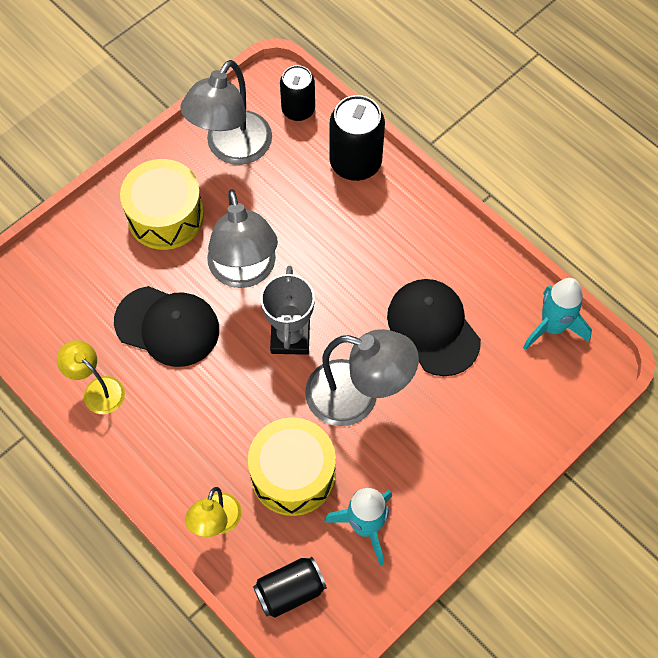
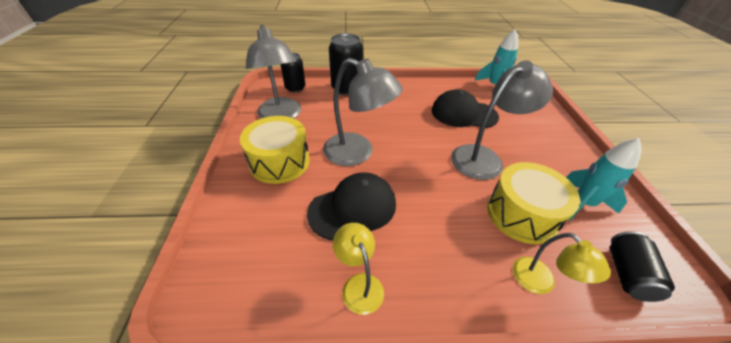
camera: 50 degrees left, 20 degrees down
yellow lamp [57,340,125,414] -> yellow lamp turned 75 degrees clockwise [333,223,384,315]
grey trophy [260,266,315,355] -> none

